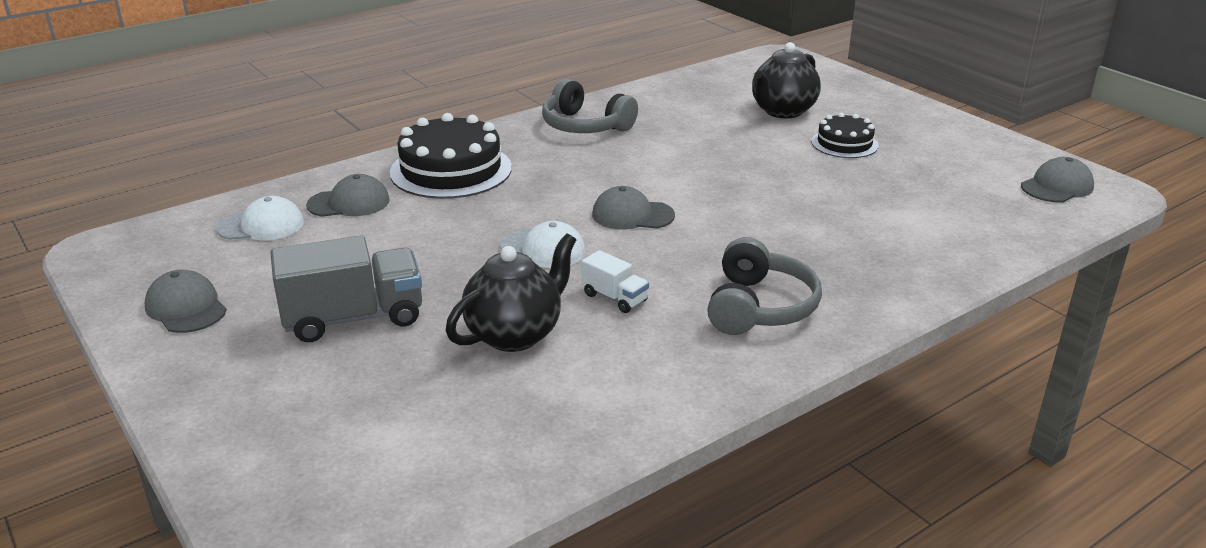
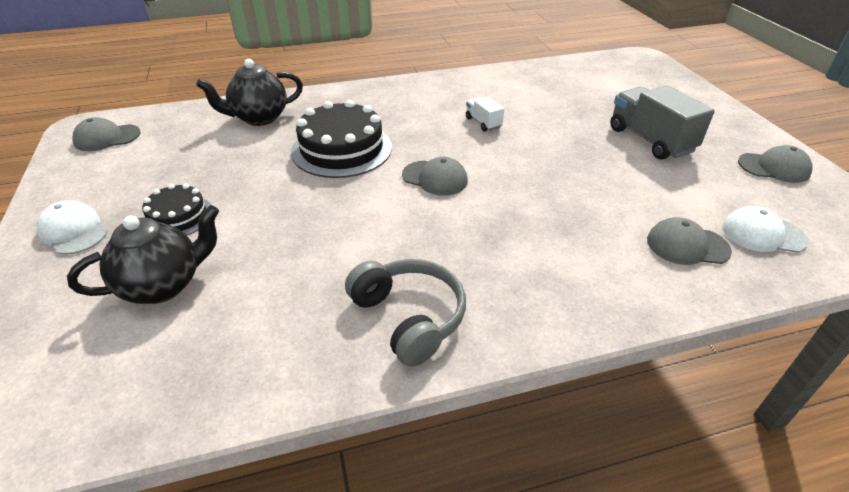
camera: 160 degrees left, 10 degrees up
grey cap [145,270,227,333] -> grey cap turned 60 degrees counterclockwise [738,145,812,183]
grey truck [270,236,422,342] -> grey truck turned 60 degrees clockwise [610,85,715,160]
black cake [390,113,512,199] -> black cake moved to [291,100,392,178]
black teapot [446,233,576,352] -> black teapot moved to [196,59,303,126]
white cap [500,221,585,268] -> white cap moved to [36,201,108,255]
grey headphones [707,237,822,335] -> none

